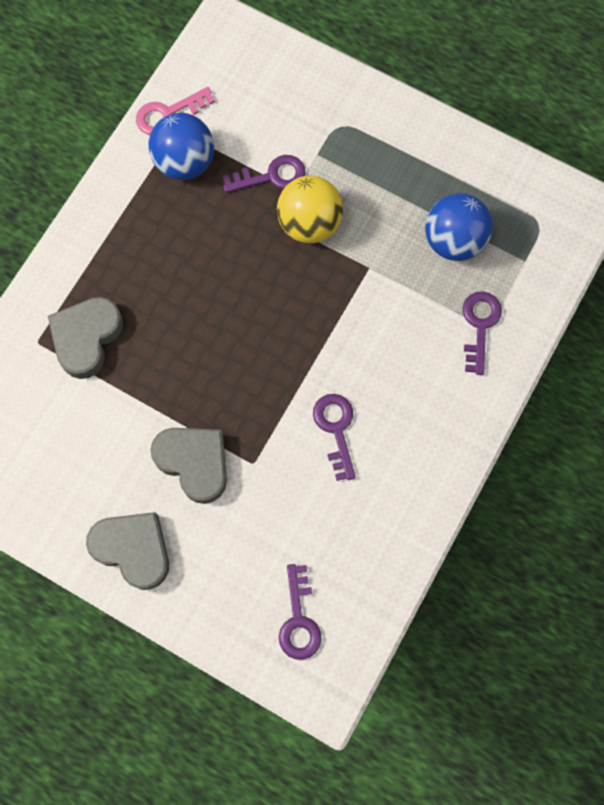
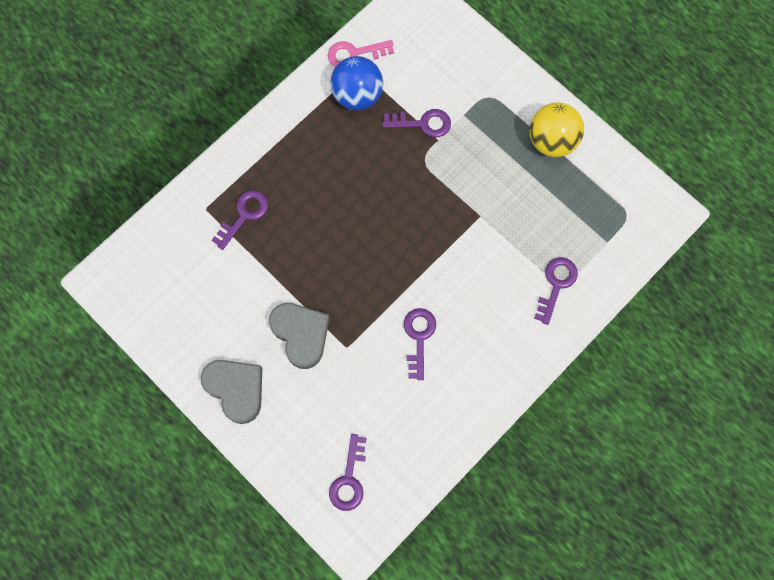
camera: 15 degrees right, 0 degrees up
grey heart [48,297,123,379] -> purple key [212,190,268,250]
yellow ball [277,176,343,243] -> yellow ball moved to [530,103,584,157]
blue ball [425,193,493,261] -> none

